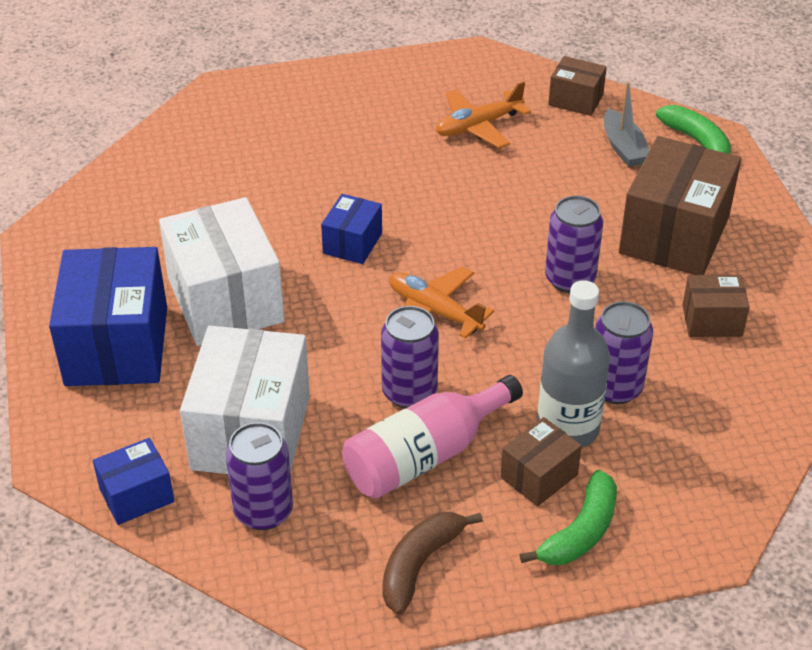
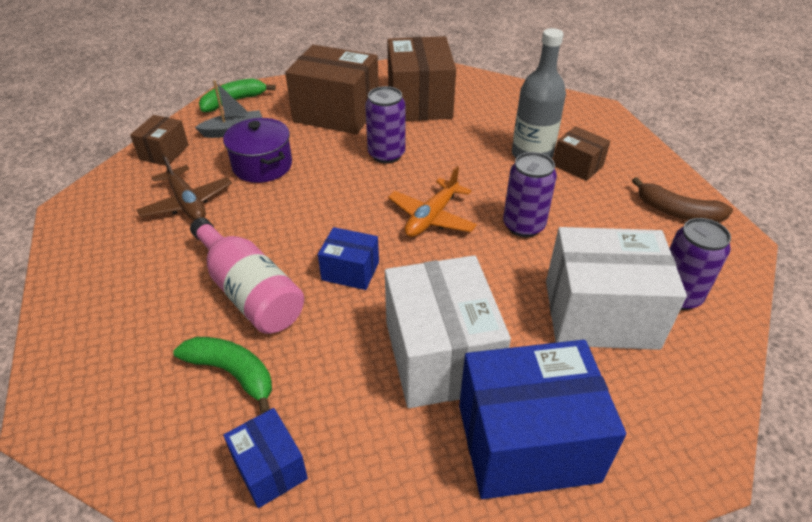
camera: 95 degrees left, 0 degrees up
blue box [93,438,174,525] -> blue box moved to [223,408,308,508]
white box [159,197,285,346] -> white box turned 75 degrees counterclockwise [385,255,511,408]
pink bottle [342,375,523,499] -> pink bottle moved to [190,218,304,334]
orange plane [436,81,531,148] -> brown plane [137,153,232,220]
green banana [520,470,617,565] -> green banana moved to [173,337,272,414]
purple can [595,301,653,404] -> none
brown box [682,275,750,337] -> brown box [387,36,456,121], size x1.98
none -> purple pot [223,118,292,183]

